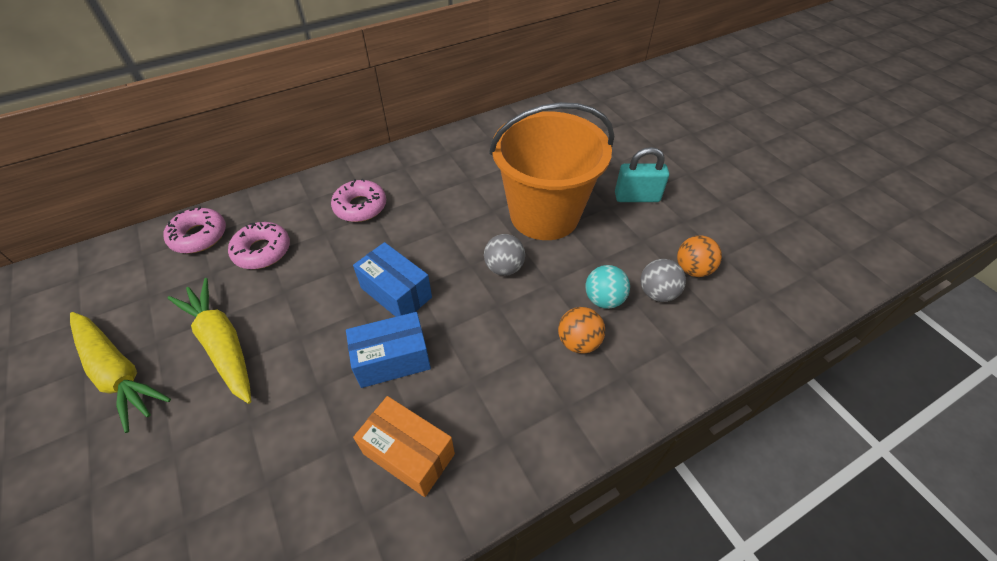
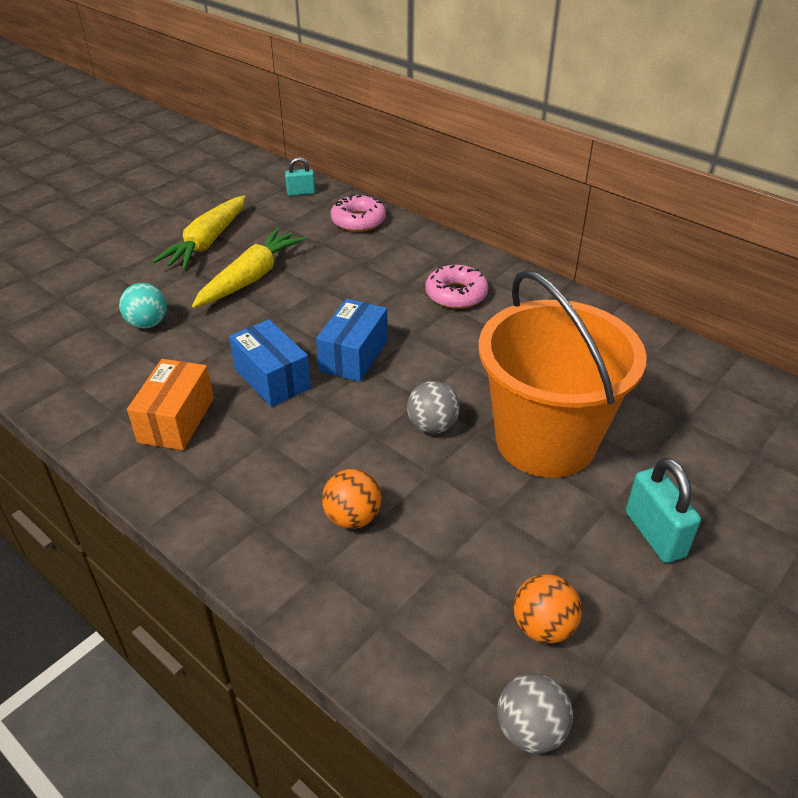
camera: 70 degrees right, 10 degrees down
pink donut [228,222,290,269] -> none
turquoise ball [585,265,630,309] -> turquoise ball moved to [119,283,167,329]
grey ball [641,259,686,302] -> grey ball moved to [497,673,573,754]
none -> turquoise padlock [285,157,315,196]

